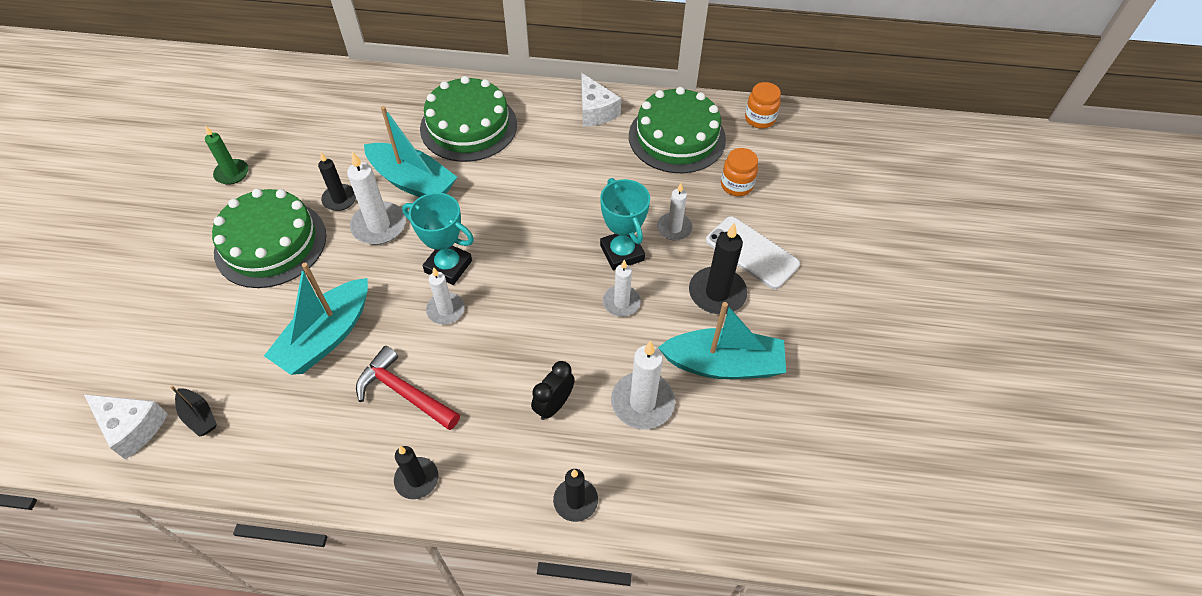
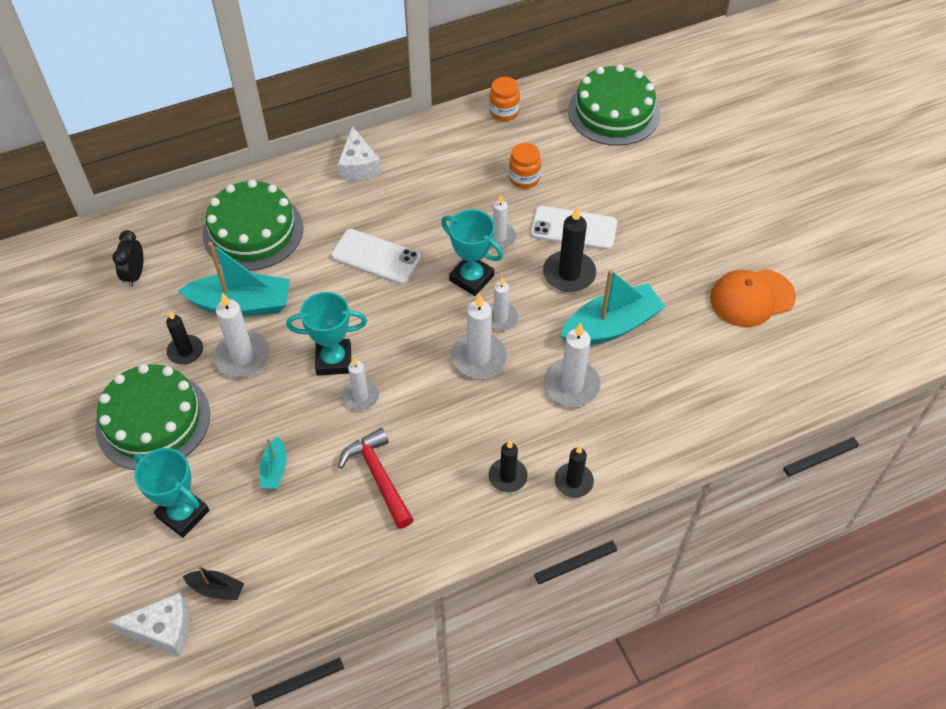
camera: 30 degrees left, 0 degrees up
green candle [205,126,249,185] -> none
turquoise boat [264,263,368,375] -> turquoise boat [260,437,287,489], size x0.48
red hammer [356,346,460,430] -> red hammer turned 60 degrees clockwise [338,428,414,529]
black candle [394,446,438,499] -> black candle moved to [489,441,528,493]
black clock [531,361,575,420] -> black clock moved to [112,230,143,287]
white cheese [581,73,621,127] -> white cheese turned 45 degrees clockwise [337,126,381,181]
green cake [629,87,726,173] -> green cake moved to [568,64,660,146]
none -> turquoise trophy [134,448,209,538]
none -> white phone [331,229,421,284]
none -> white candle [451,293,507,378]
none -> orange cap [710,269,796,327]

